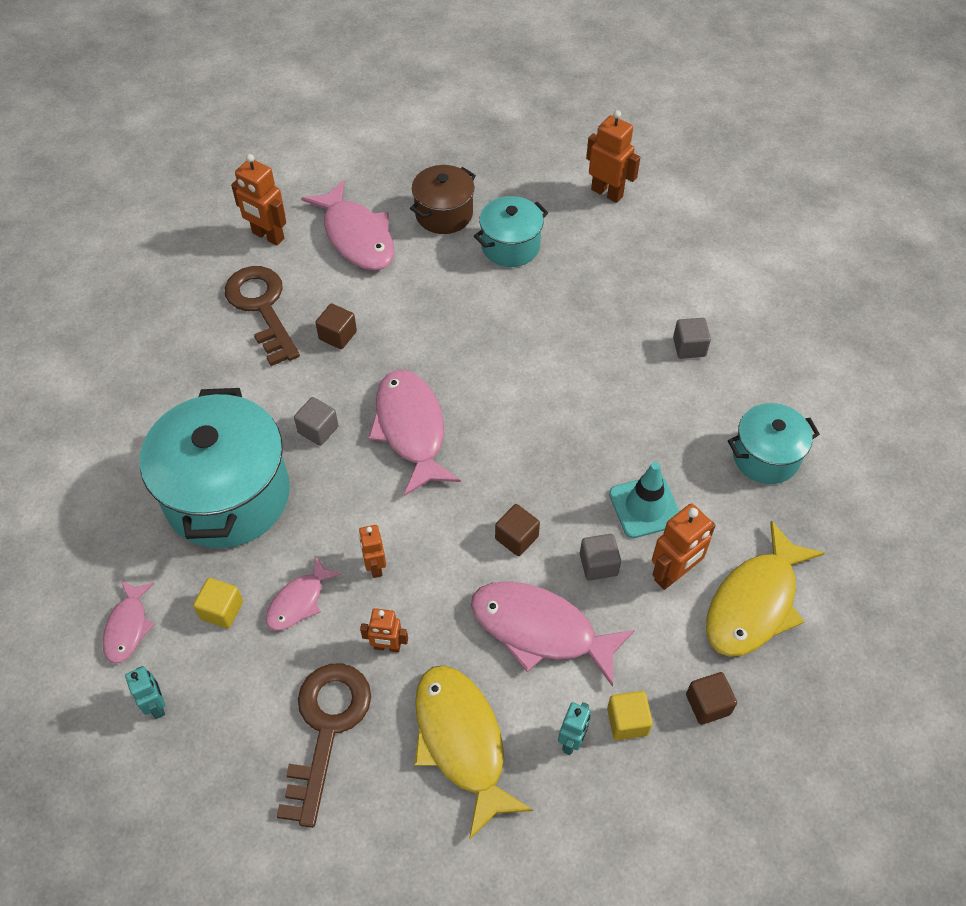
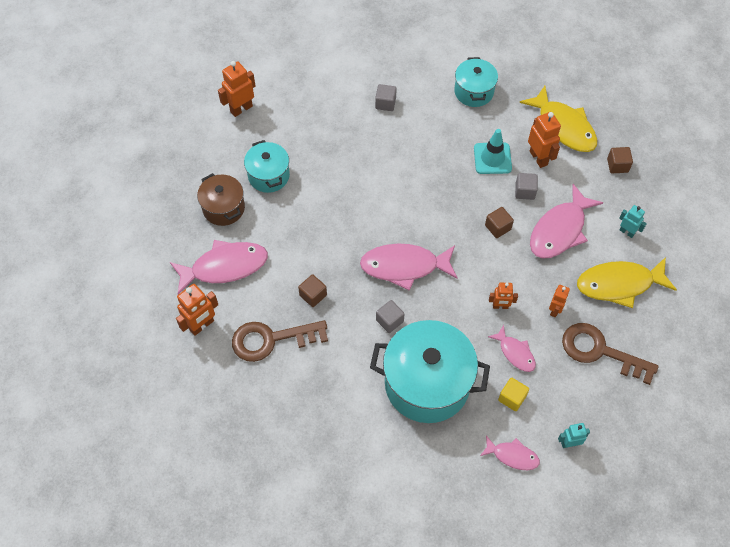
camera: 75 degrees left, 5 degrees up
yellow cube [607,691,653,740] -> none

